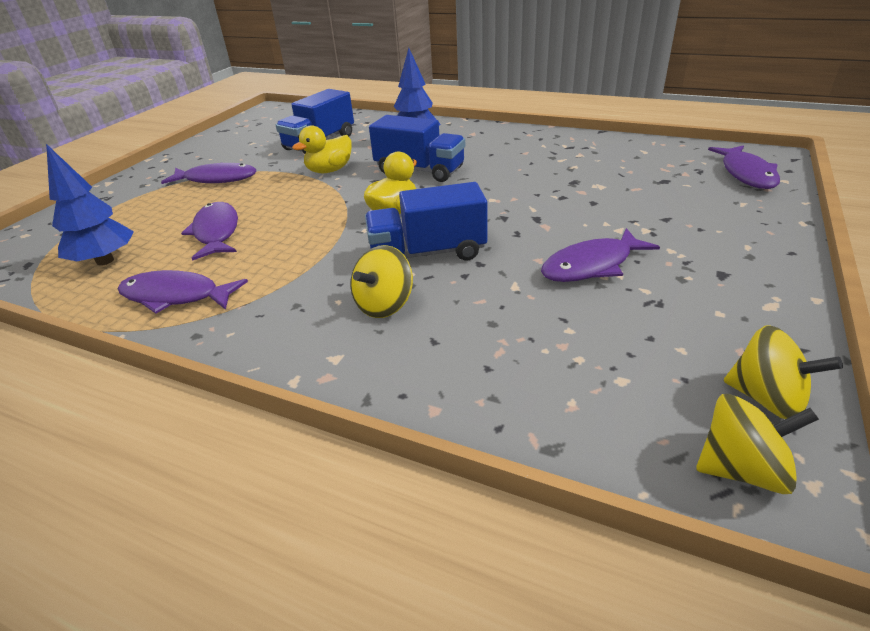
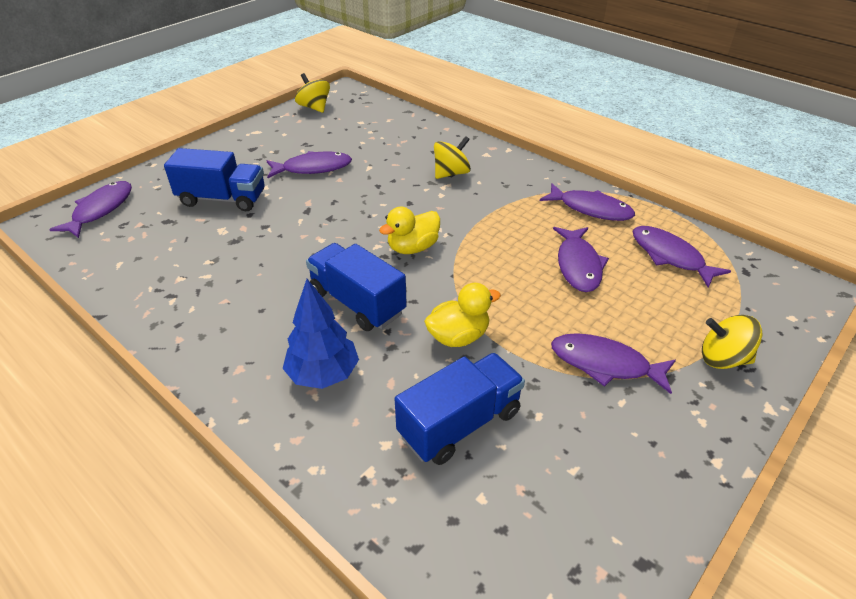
camera: 165 degrees left, 5 degrees up
blue tree [46,144,134,266] -> purple fish [632,226,731,288]
blue truck [365,182,487,260] -> blue truck moved to [164,148,265,211]
yellow spinning top [696,394,819,494] -> yellow spinning top moved to [702,315,762,369]

